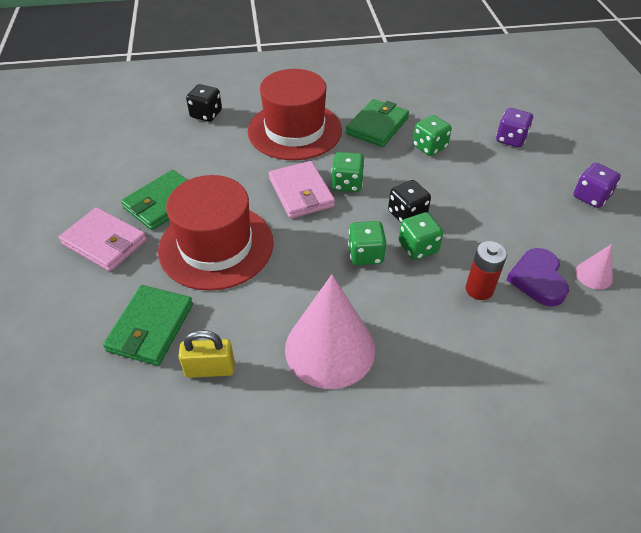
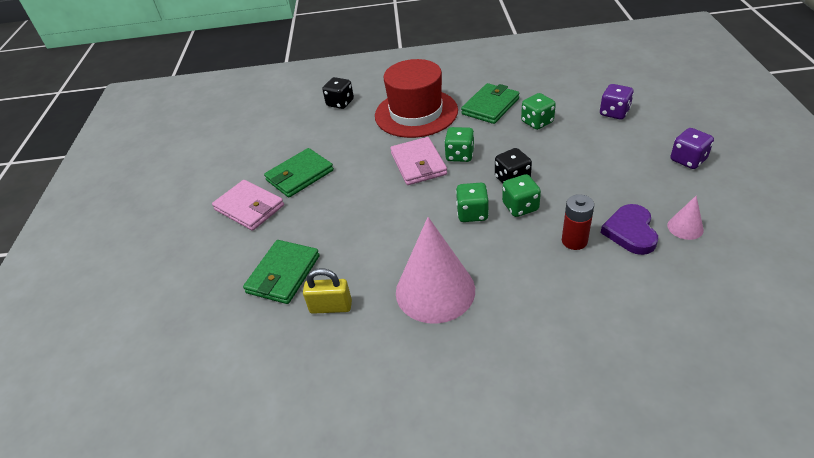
camera: 10 degrees right, 5 degrees down
red hat [158,175,273,291] -> none

